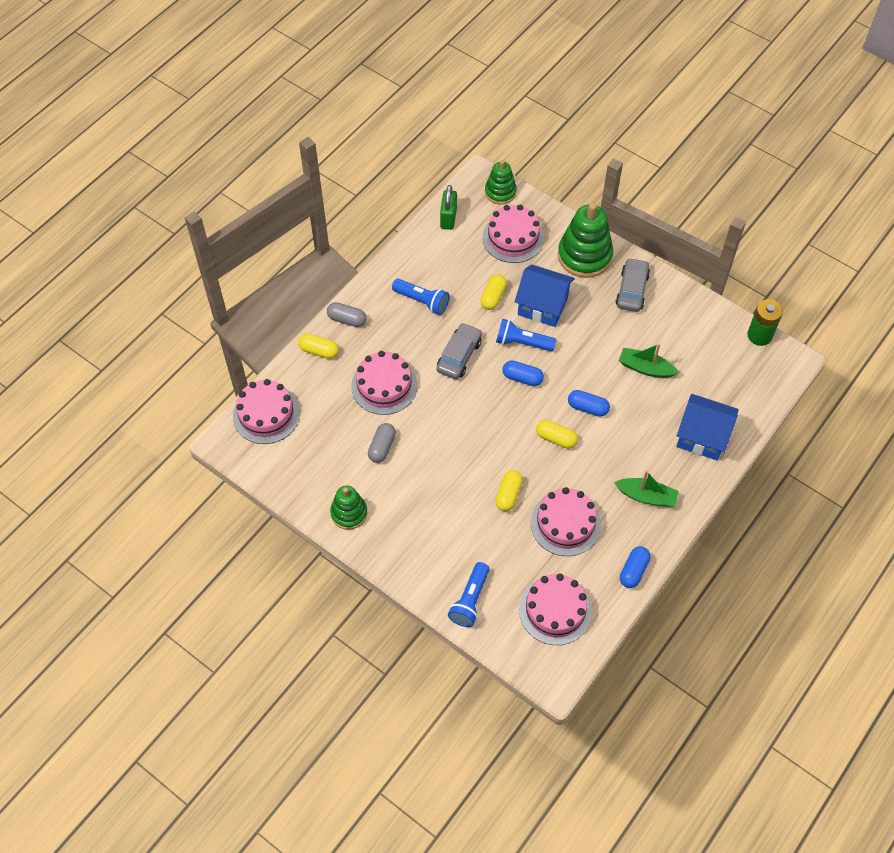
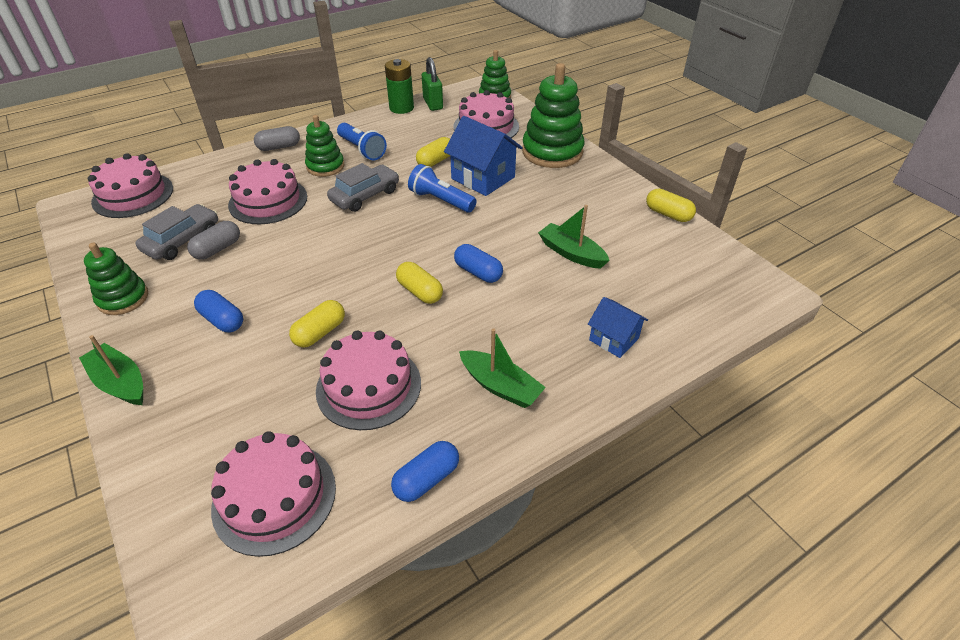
camera: 20 degrees right, 15 degrees down
yellow capsule [298,334,339,359] -> yellow capsule moved to [646,189,696,222]
grey capsule [327,302,367,327] -> grey capsule turned 60 degrees counterclockwise [254,126,300,151]
green padlock [440,185,457,230] -> green padlock turned 45 degrees counterclockwise [422,57,443,111]
blue flashlight [448,562,489,627] -> none
blue capsule [502,360,544,386] -> blue capsule moved to [194,290,243,332]
grey car [615,258,650,312] -> grey car moved to [135,204,218,260]
blue house [676,394,739,460] -> blue house [588,297,648,358], size x0.59
green battery [747,299,783,346] -> green battery moved to [385,59,414,114]
none -> green boat [79,335,143,405]
none -> green stacking toy [305,115,345,177]

